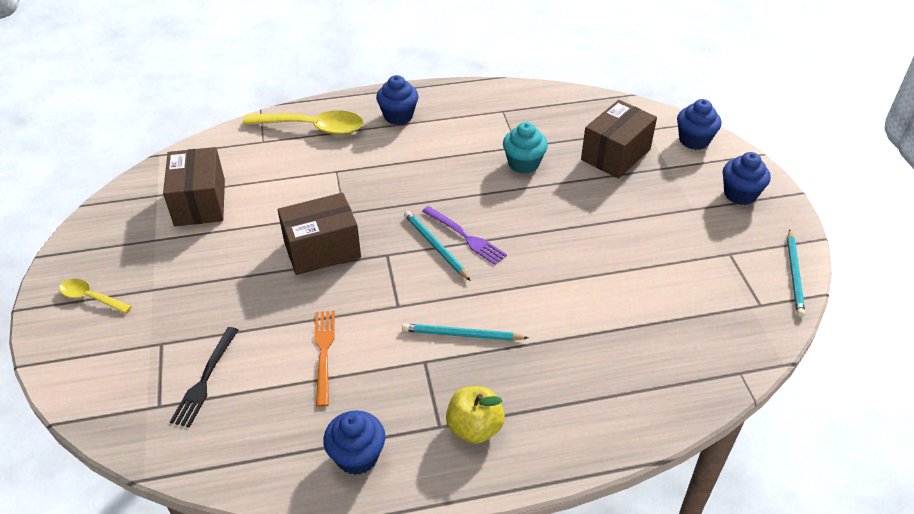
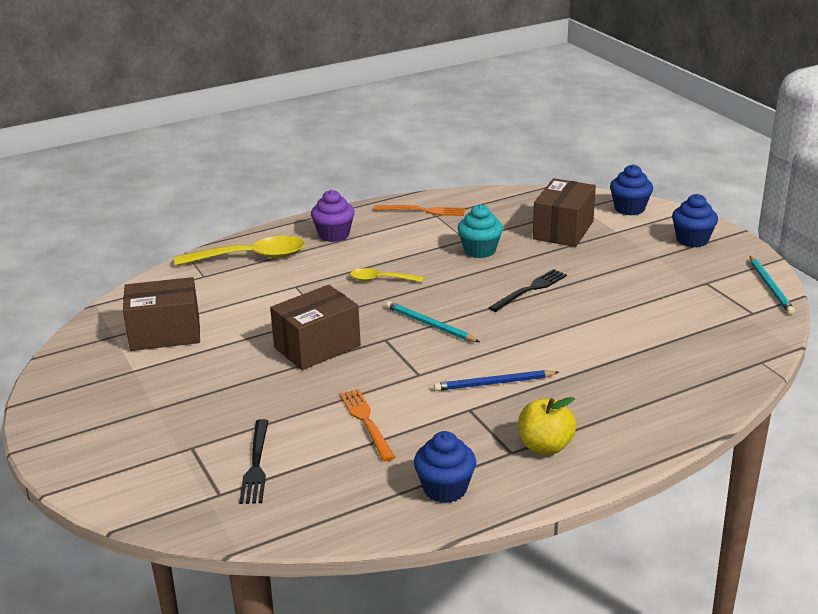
camera: 15 degrees left, 15 degrees down
yellow spoon [59,279,132,314] -> yellow spoon moved to [350,268,424,282]
brown box [163,147,225,226] -> brown box turned 75 degrees counterclockwise [123,277,200,351]
blue cupcake [376,75,418,125] -> purple cupcake [311,190,355,242]
turquoise pencil [402,323,528,341] -> blue pencil [434,370,559,391]
purple fork [422,206,507,265] -> none
none -> orange fork [374,205,465,216]
none -> black fork [489,269,567,312]

